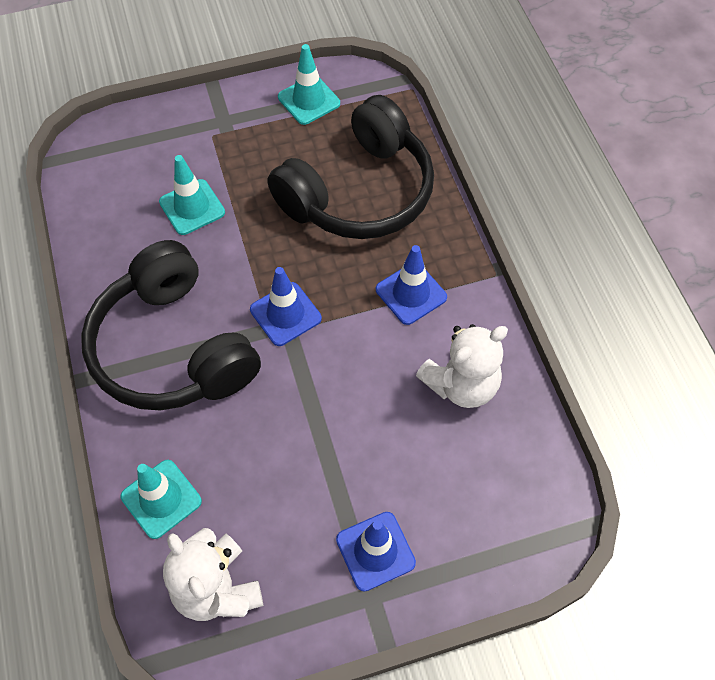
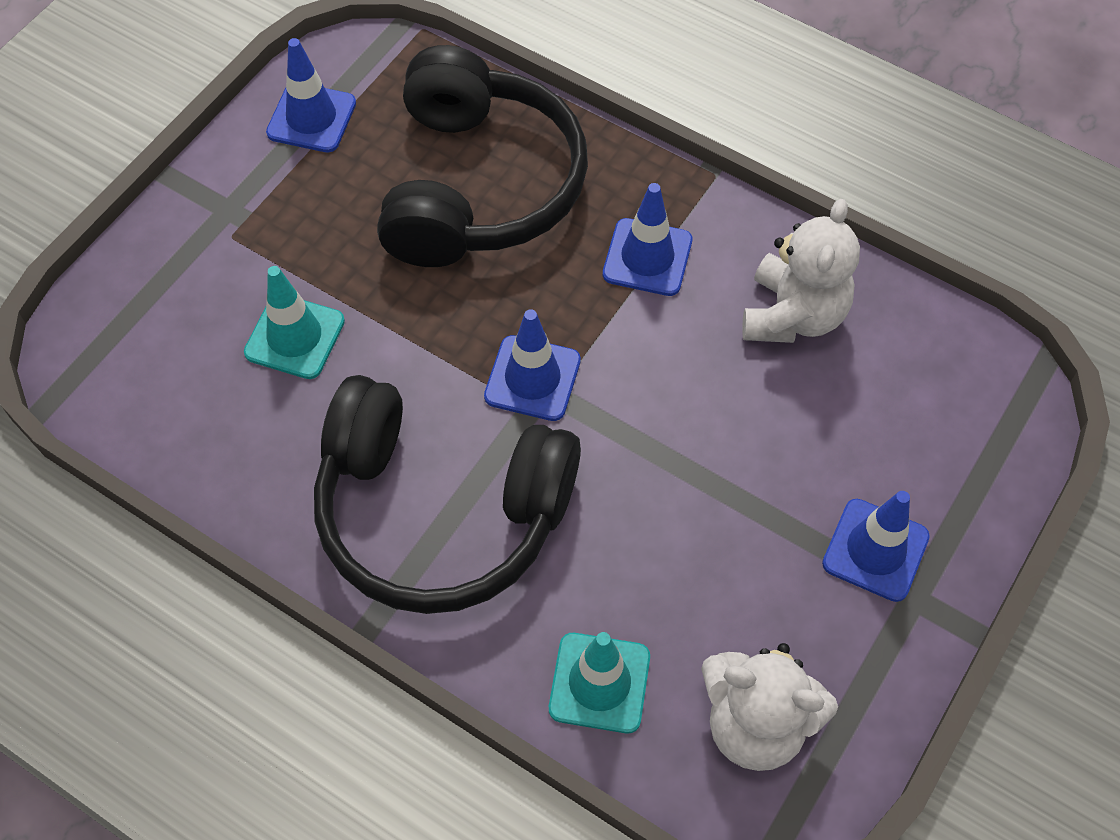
camera: 40 degrees left, 0 degrees up
turquoise traffic cone [278,44,340,125] -> blue traffic cone [266,38,356,152]

